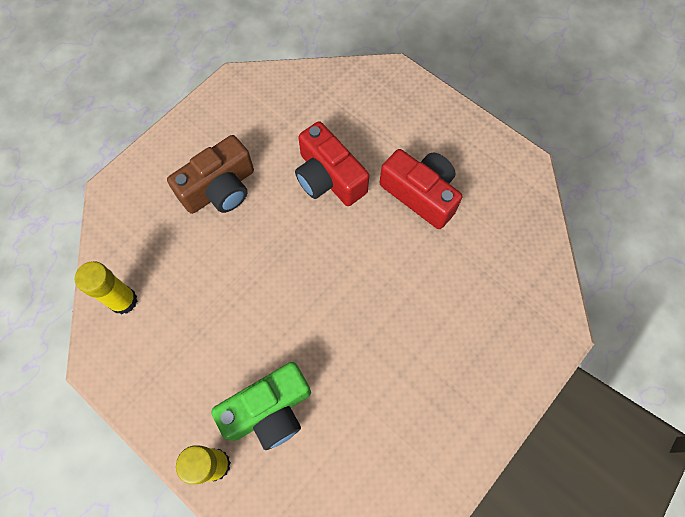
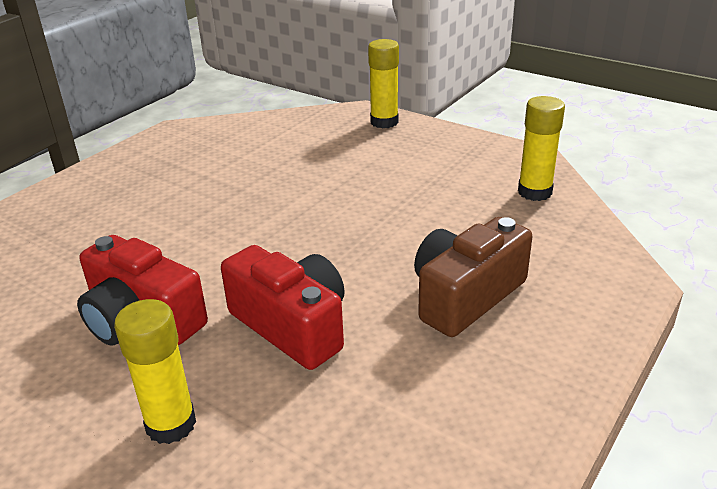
camera: 175 degrees right, 35 degrees down
green camera [211,362,311,450] -> none
none -> yellow glue stick [114,299,196,444]

